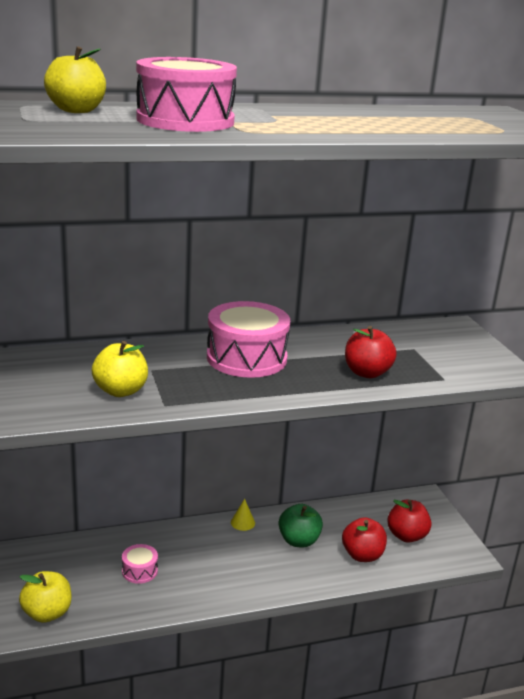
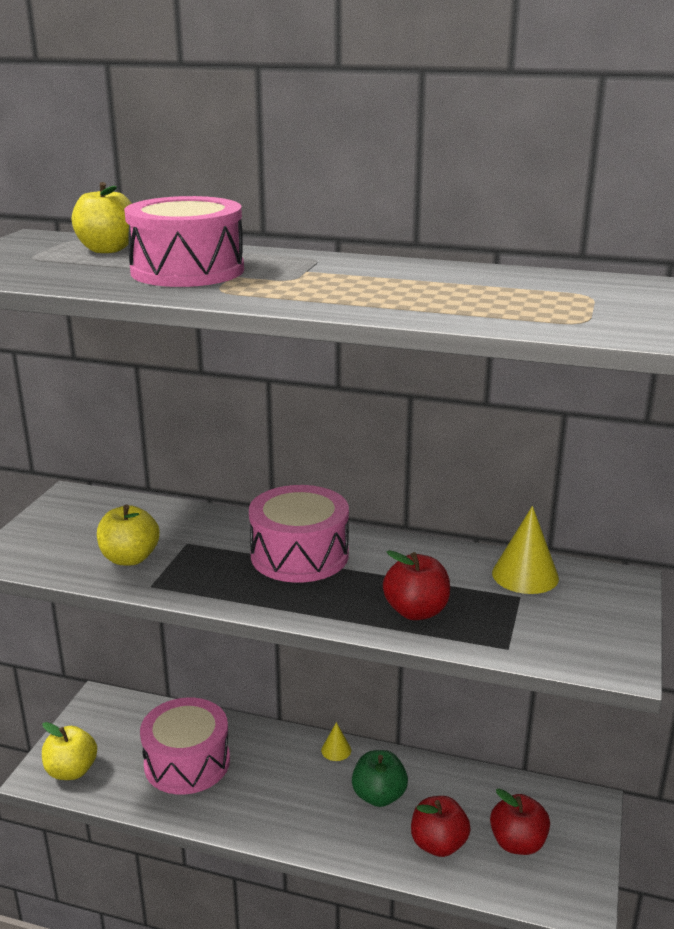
camera: 35 degrees right, 0 degrees up
pink drum [122,544,158,584] -> pink drum [140,698,230,795], size x2.12
none -> yellow cone [492,506,559,594]

